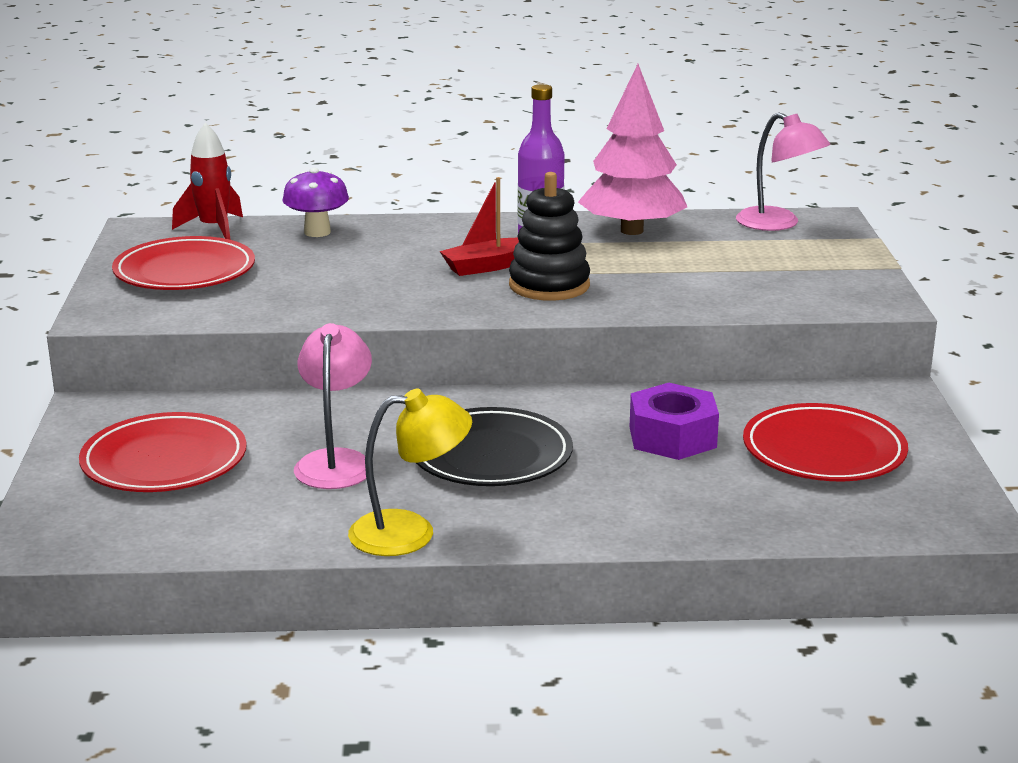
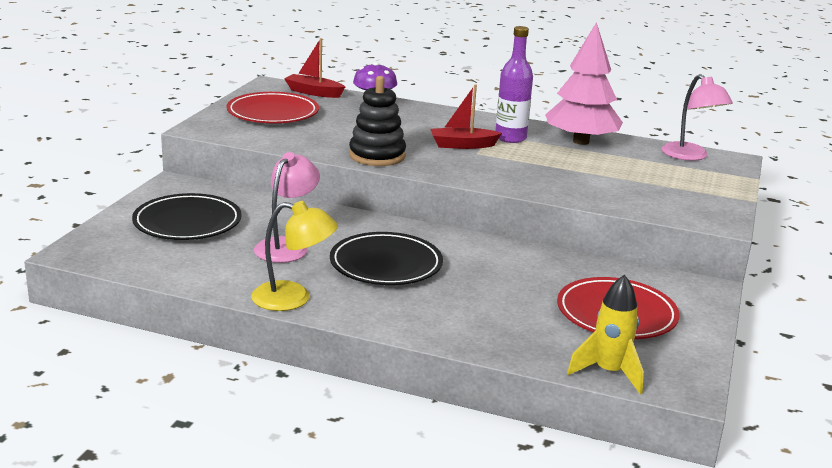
camera: 20 degrees right, 0 degrees up
red plate [79,412,247,492] -> black plate [132,193,242,240]
red rocket [172,122,243,240] -> red boat [284,38,345,98]
black stacking toy [509,172,590,301] -> black stacking toy moved to [349,76,406,166]
purple nut [630,383,719,460] -> none
none -> yellow rocket [567,275,644,394]

